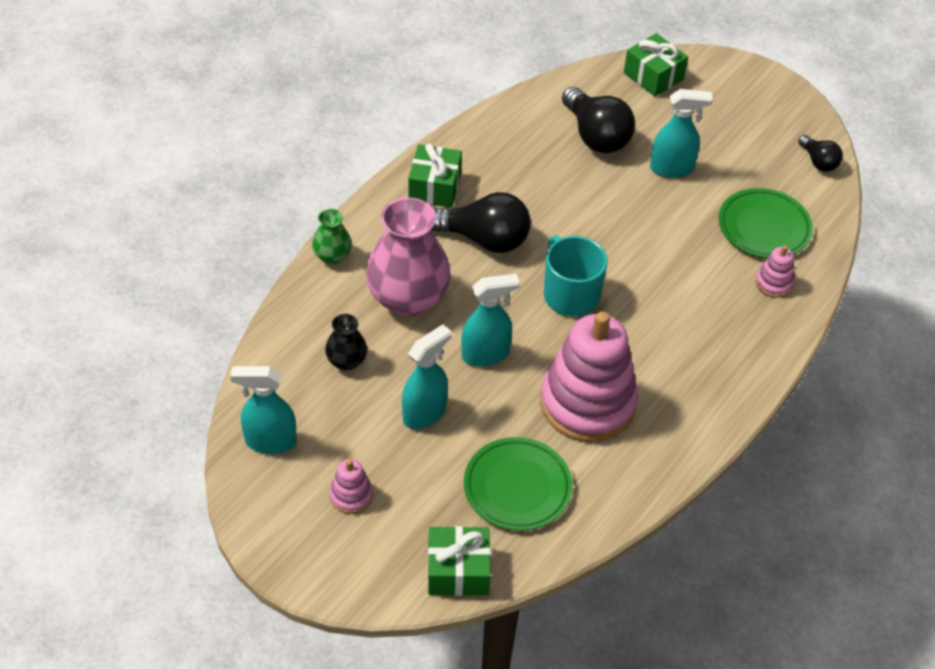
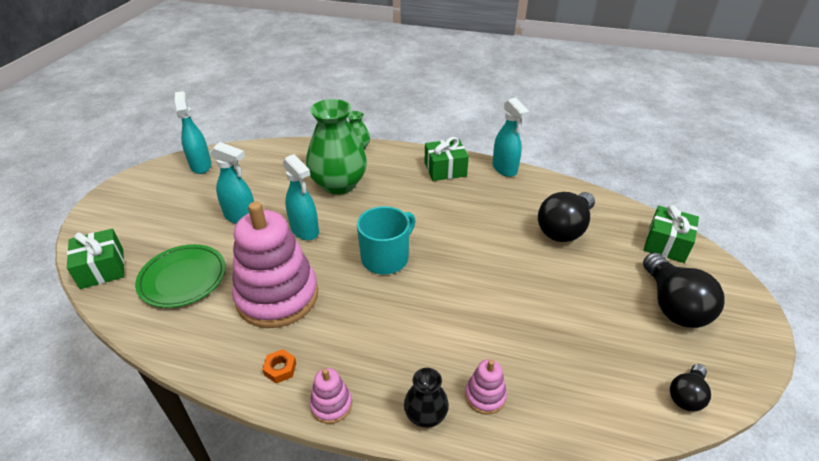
camera: 70 degrees right, 10 degrees down
black vase [325,314,367,370] -> black vase moved to [404,368,449,428]
pink stacking toy [330,459,373,514] -> pink stacking toy moved to [310,368,352,424]
pink vase [366,197,451,316] -> green vase [306,99,367,195]
black light bulb [431,192,531,253] -> black light bulb moved to [643,253,725,328]
turquoise spray bottle [650,89,713,178] -> turquoise spray bottle moved to [492,98,529,177]
green plate [719,188,813,258] -> none
none -> orange nut [262,349,296,383]

